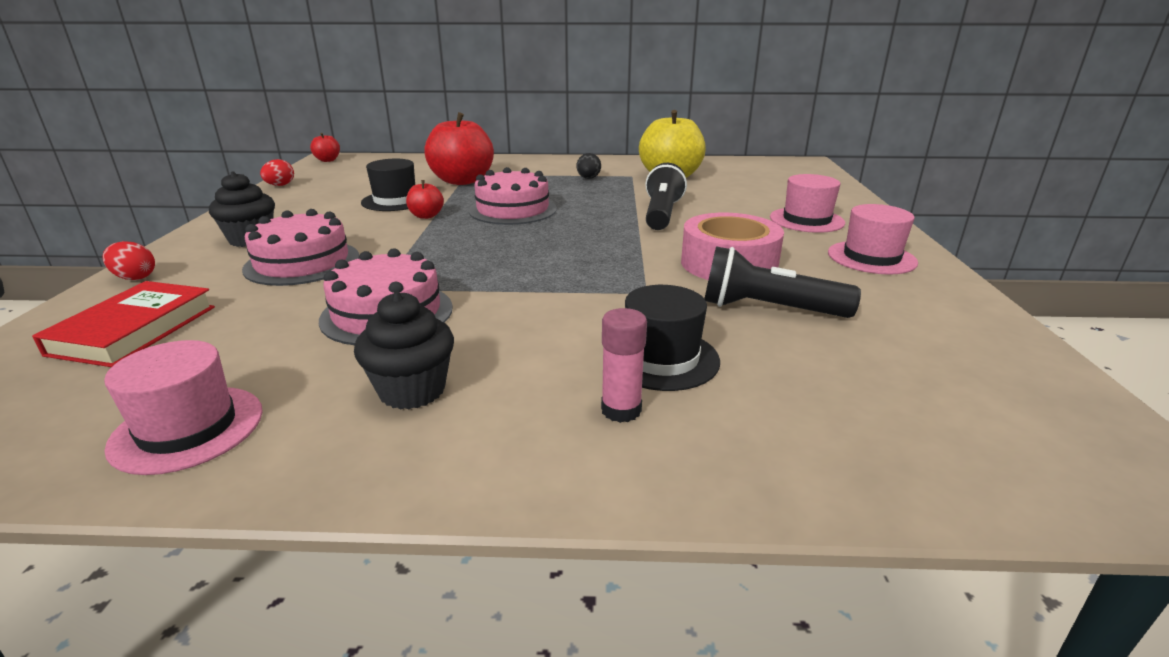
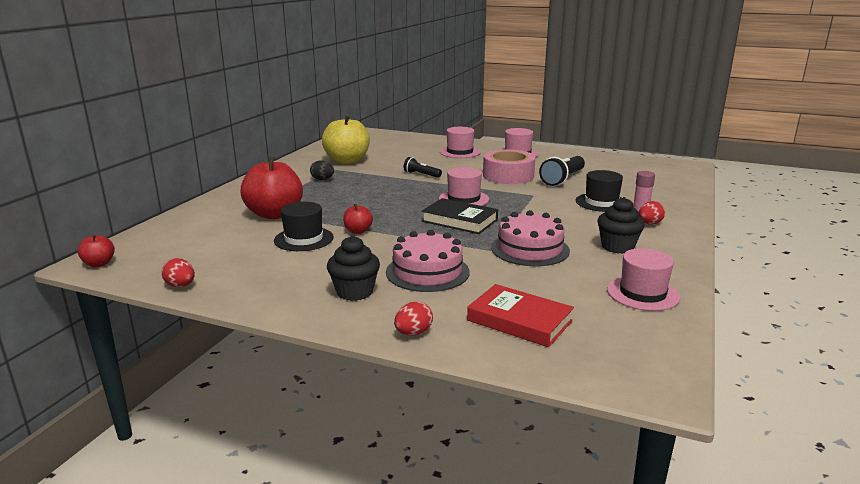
camera: 70 degrees left, 5 degrees down
pink cake [469,167,557,225] -> none
black flashlight [645,163,687,230] -> black flashlight [403,157,442,178], size x0.59
none -> black book [422,198,498,234]
none -> pink hat [439,167,489,206]
none -> red egg [639,201,665,225]

